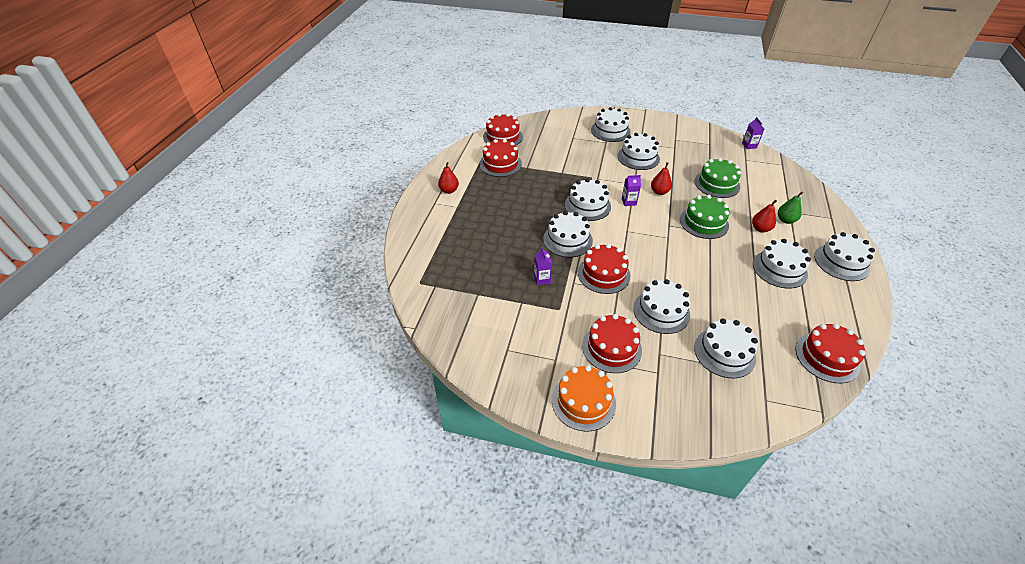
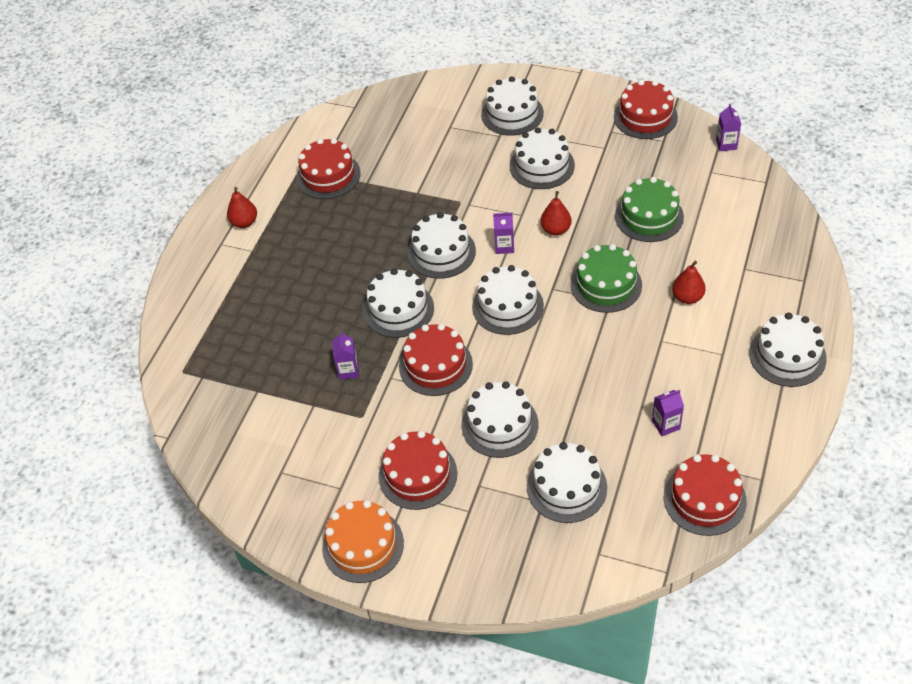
camera: 10 degrees right, 5 degrees up
red cake [483,113,523,145] -> red cake moved to [614,80,678,139]
white cake [753,239,811,289] -> white cake moved to [472,265,544,335]
green pear [778,192,803,224] -> none
none -> purple carton [652,390,684,436]

